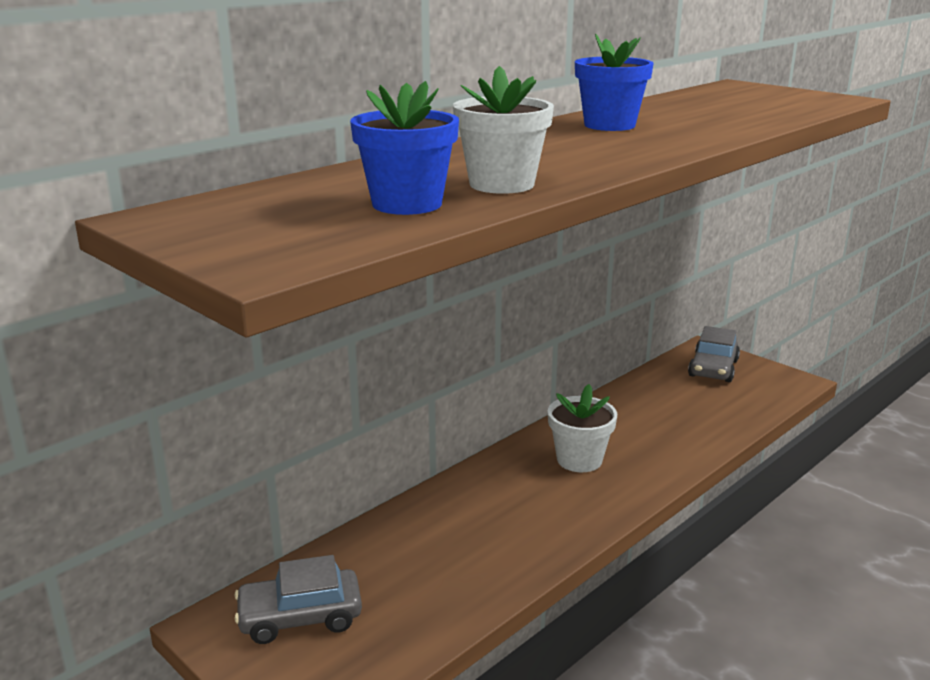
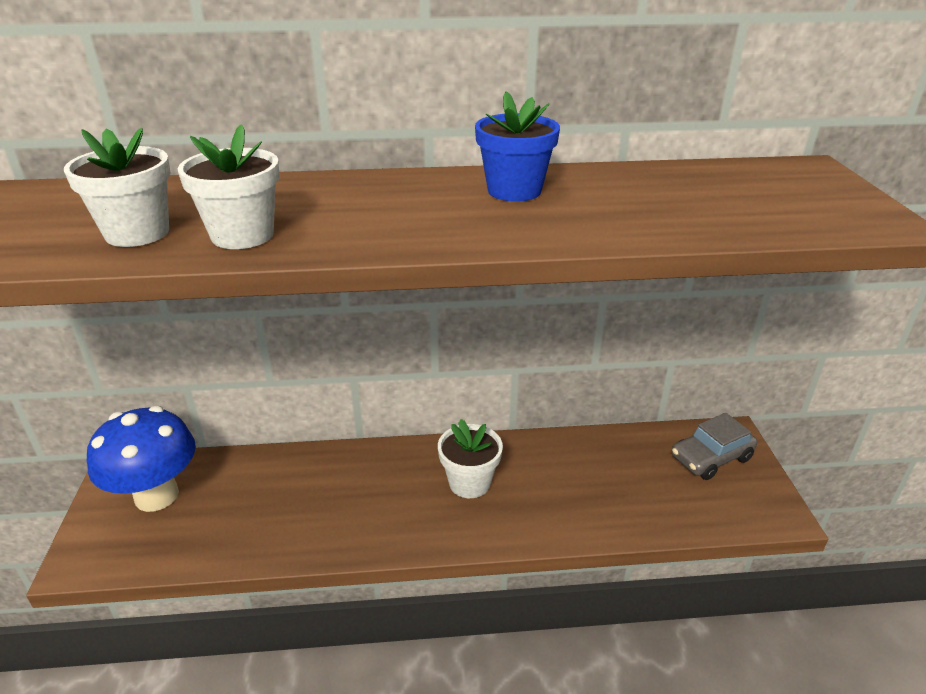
camera: 40 degrees right, 10 degrees up
grey car [234,555,362,644] -> blue mushroom [87,406,196,512]
blue flower pot [350,81,459,215] -> white flower pot [64,128,171,247]

